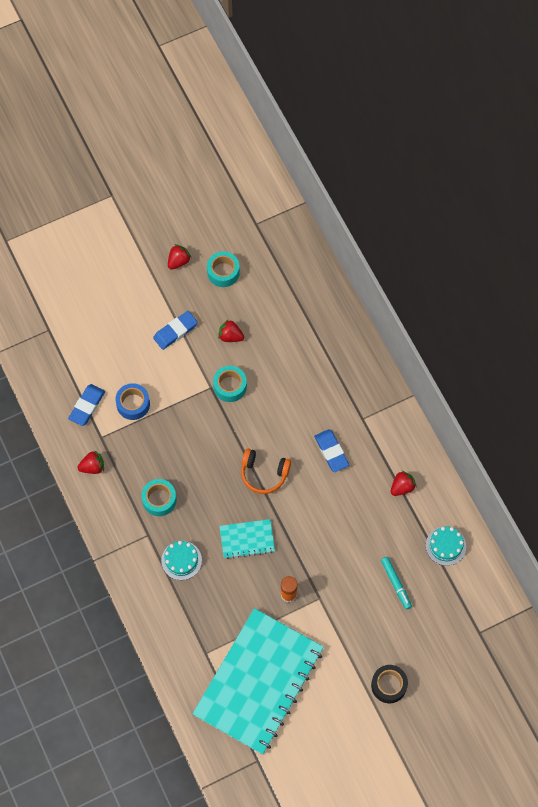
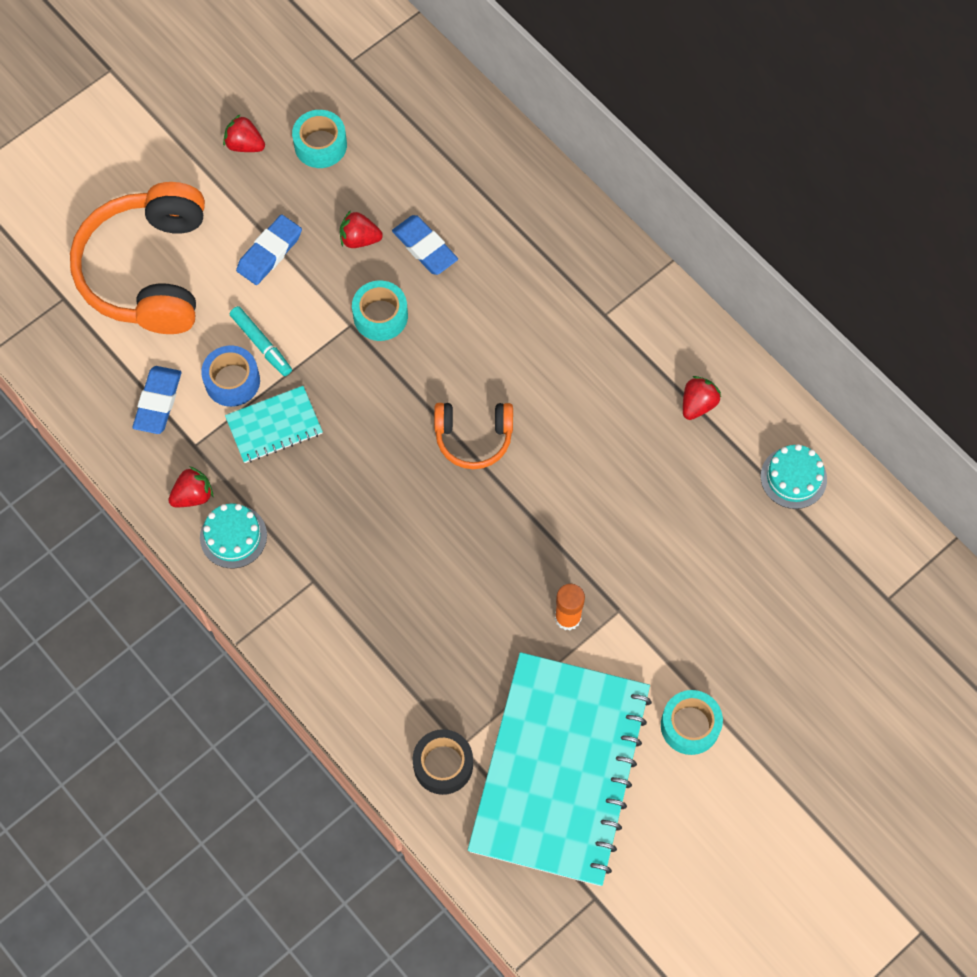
camera: 15 degrees left, 0 degrees up
turquoise tape [141,479,177,516] -> turquoise tape moved to [661,690,723,755]
turquoise cake [161,541,202,580] -> turquoise cake moved to [200,503,267,569]
red strawberry [168,244,191,270] -> red strawberry turned 90 degrees counterclockwise [223,114,265,152]
turquoise notebook [220,519,275,559] -> turquoise notebook moved to [225,386,323,463]
blue eraser [314,429,349,472] -> blue eraser moved to [392,215,458,275]
black tape [371,665,408,703] -> black tape moved to [413,729,473,795]
turquoise marker [381,557,412,609] -> turquoise marker moved to [230,306,292,376]
none -> orange headphones [70,182,205,334]

